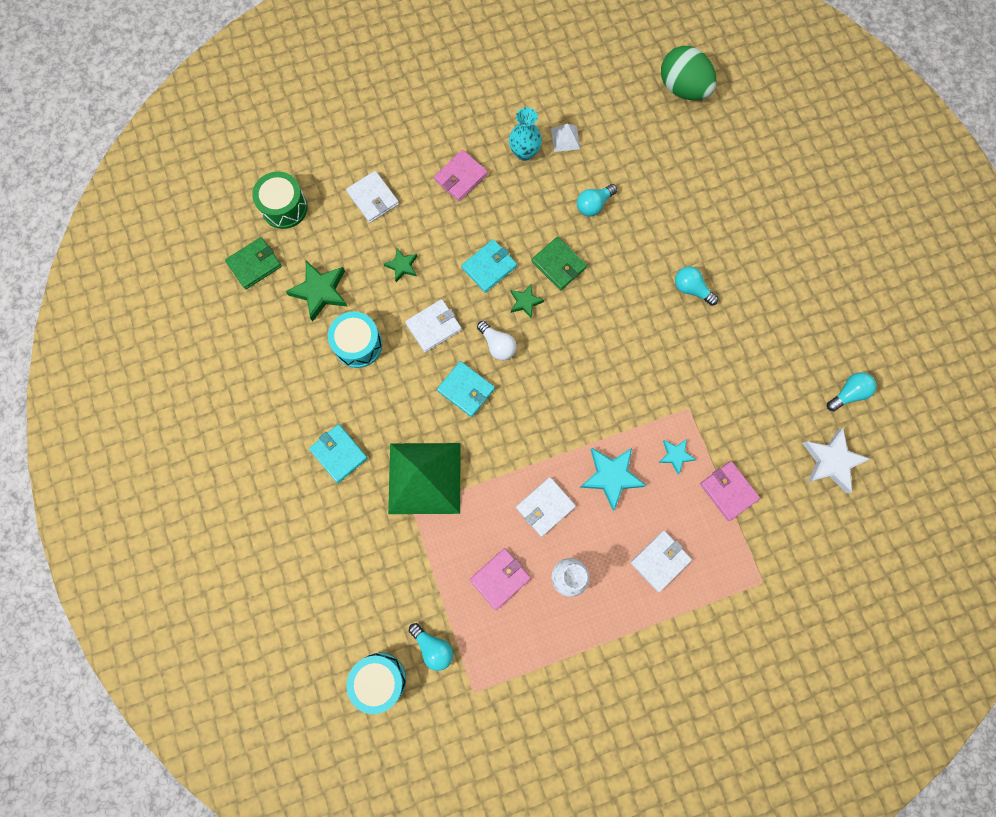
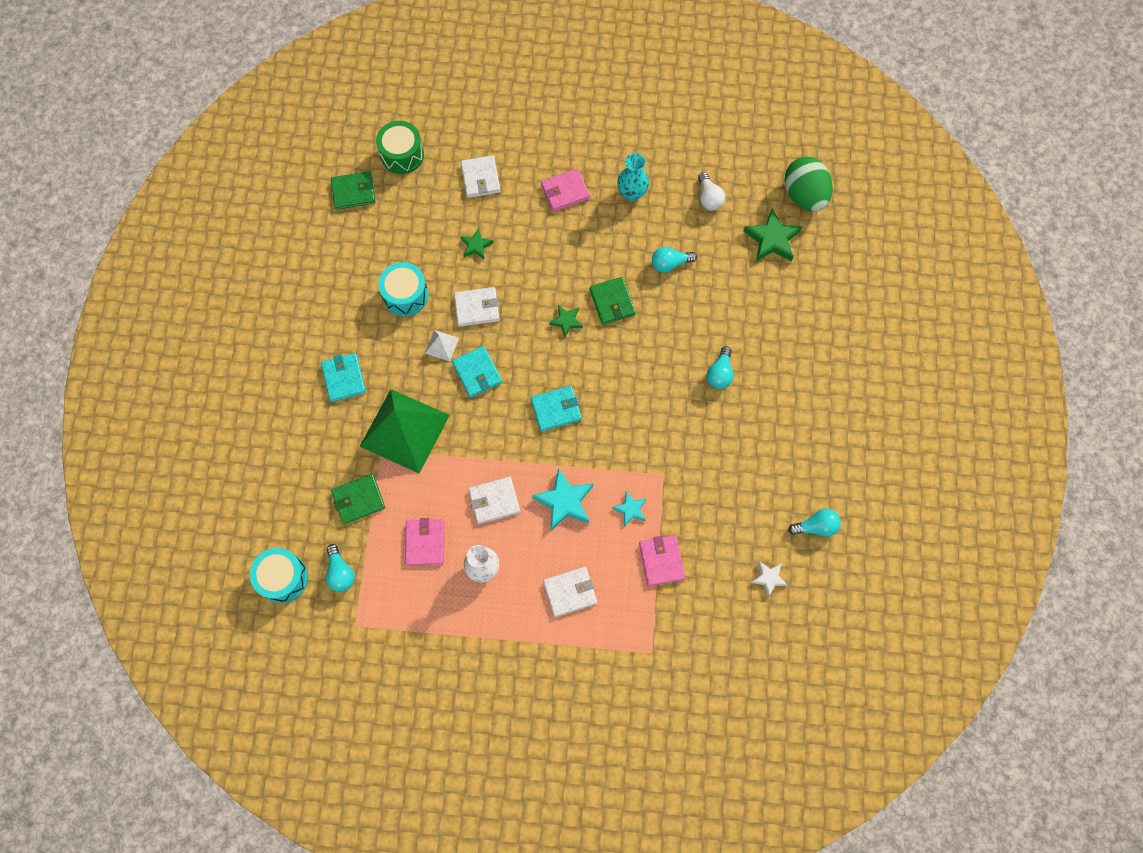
camera: 25 degrees right, 5 degrees down
green star [285,261,348,322] -> green star moved to [743,208,802,262]
turquoise wallet [461,239,517,293] -> turquoise wallet moved to [531,386,582,431]
pink wallet [470,548,531,610] -> pink wallet turned 75 degrees counterclockwise [405,518,444,566]
white light bulb [477,321,517,361] -> white light bulb moved to [698,172,725,211]
white pyramid [551,124,580,152] -> white pyramid moved to [425,330,459,361]
turquoise light bulb [675,266,718,306] -> turquoise light bulb turned 135 degrees counterclockwise [707,346,734,389]
white star [802,428,870,494] -> white star [751,561,788,598], size x0.57
none -> green wallet [331,474,385,524]

